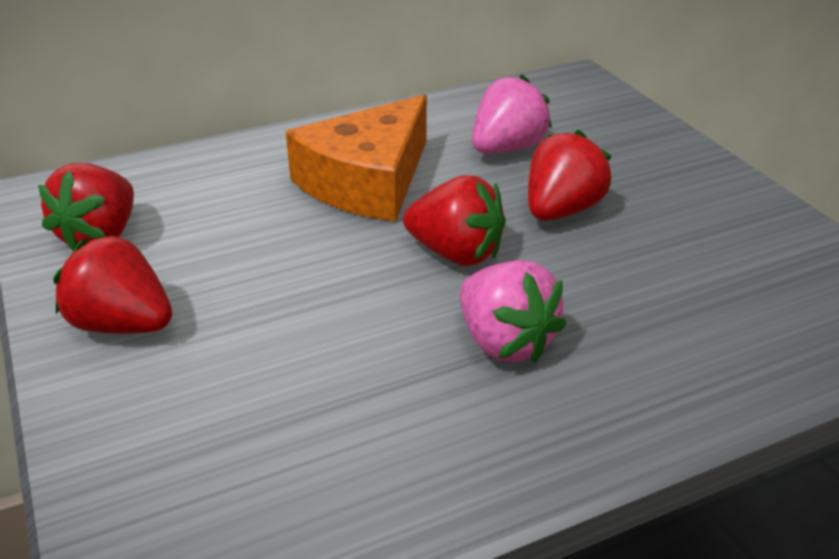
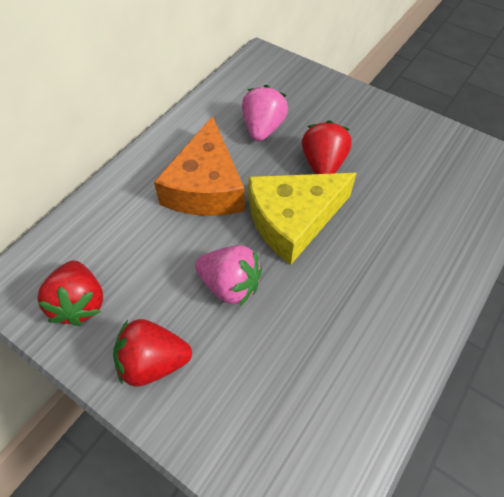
camera: 30 degrees left, 20 degrees up
red strawberry [403,176,506,266] -> yellow cheese [248,173,356,265]
pink strawberry [460,260,566,363] -> pink strawberry moved to [195,245,262,306]

